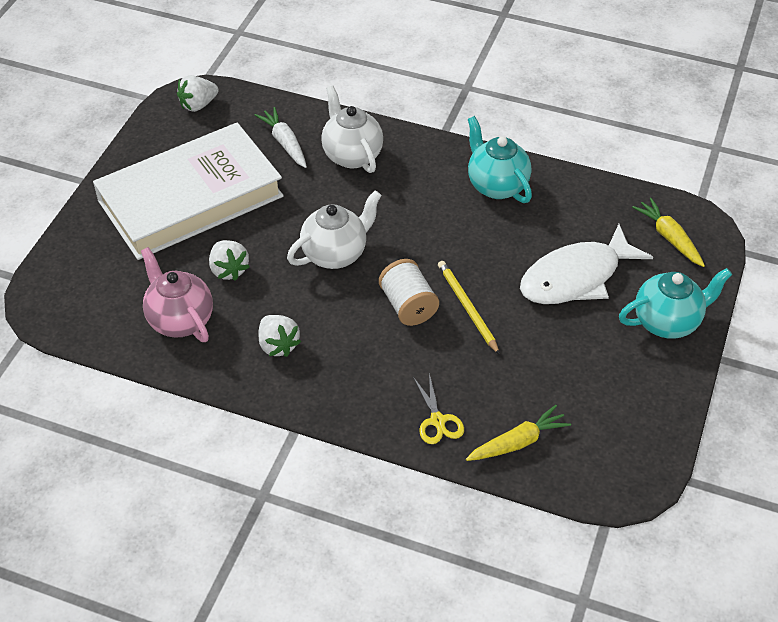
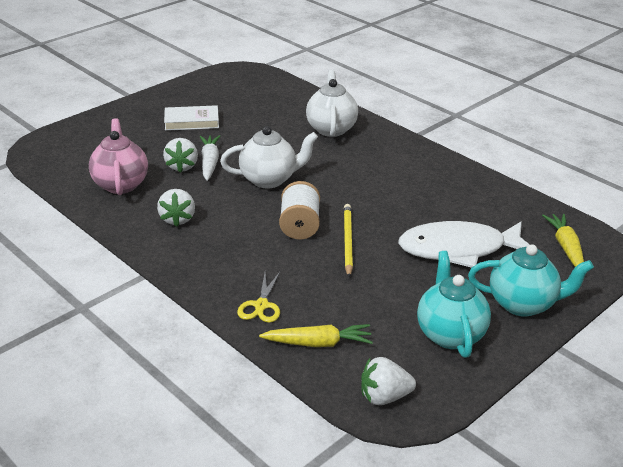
camera: 25 degrees right, 15 degrees down
white book [93,123,284,260] -> white book [164,105,219,131], size x0.41
white strawberry [177,75,219,112] -> white strawberry moved to [361,357,416,405]
white carrot [255,107,307,168] -> white carrot moved to [200,135,220,181]
turquoise teapot [468,116,532,203] -> turquoise teapot moved to [417,251,491,358]

